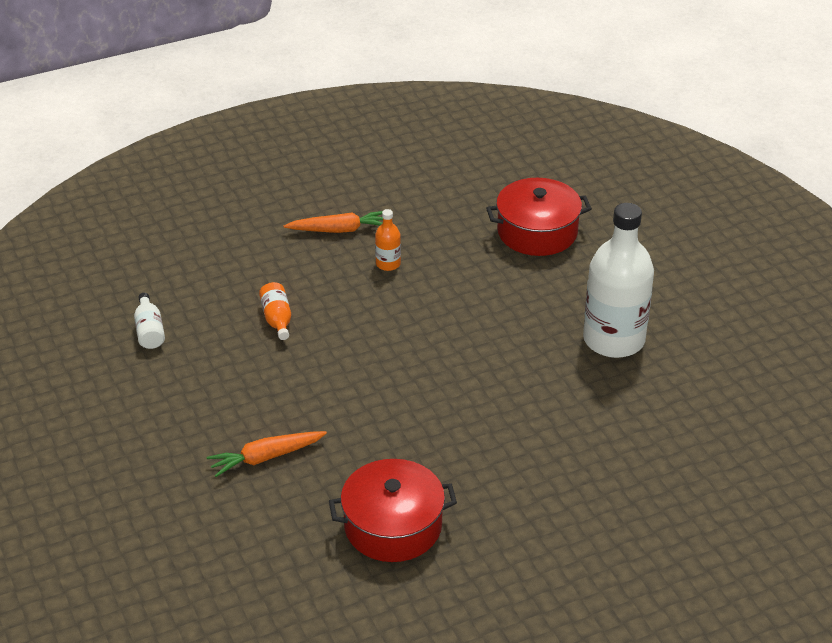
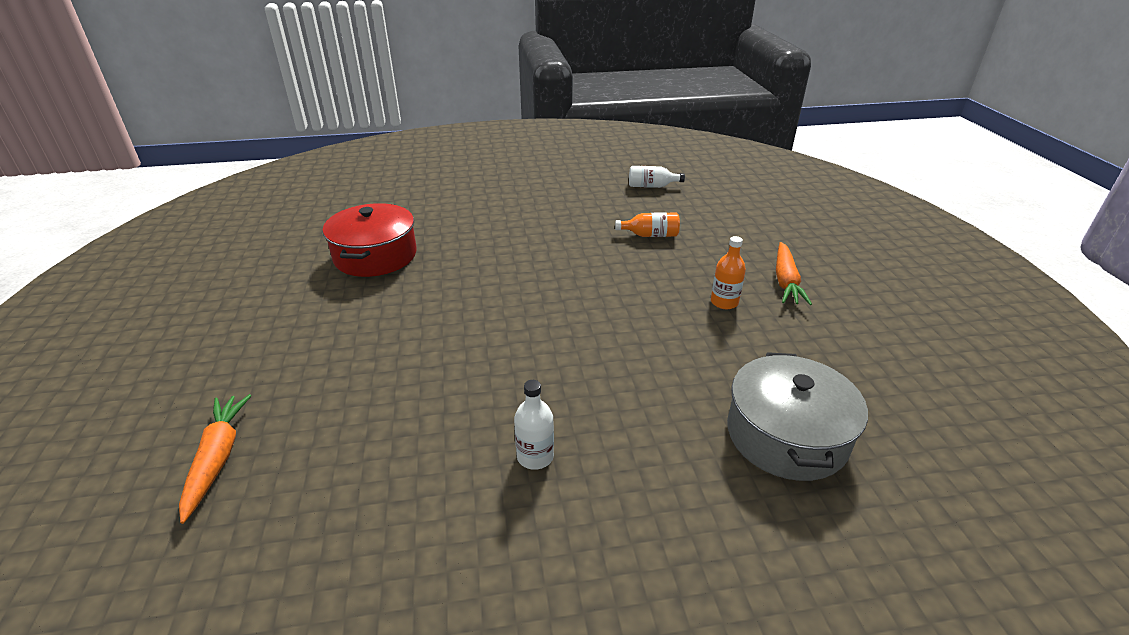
camera: 105 degrees right, 5 degrees down
orange carrot [207,431,327,477] -> orange carrot moved to [179,394,252,524]
red pot [486,178,592,256] -> grey pot [727,352,868,481]
white bottle [583,203,654,358] -> white bottle [514,380,554,470], size x0.42

